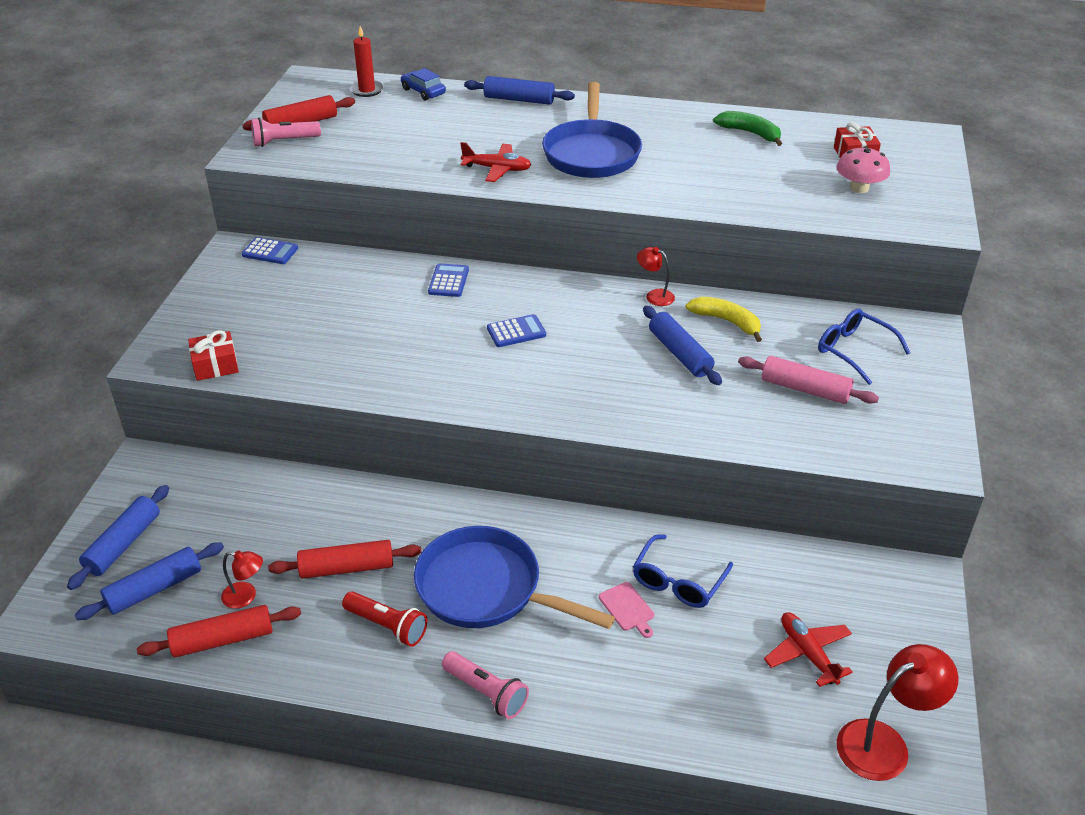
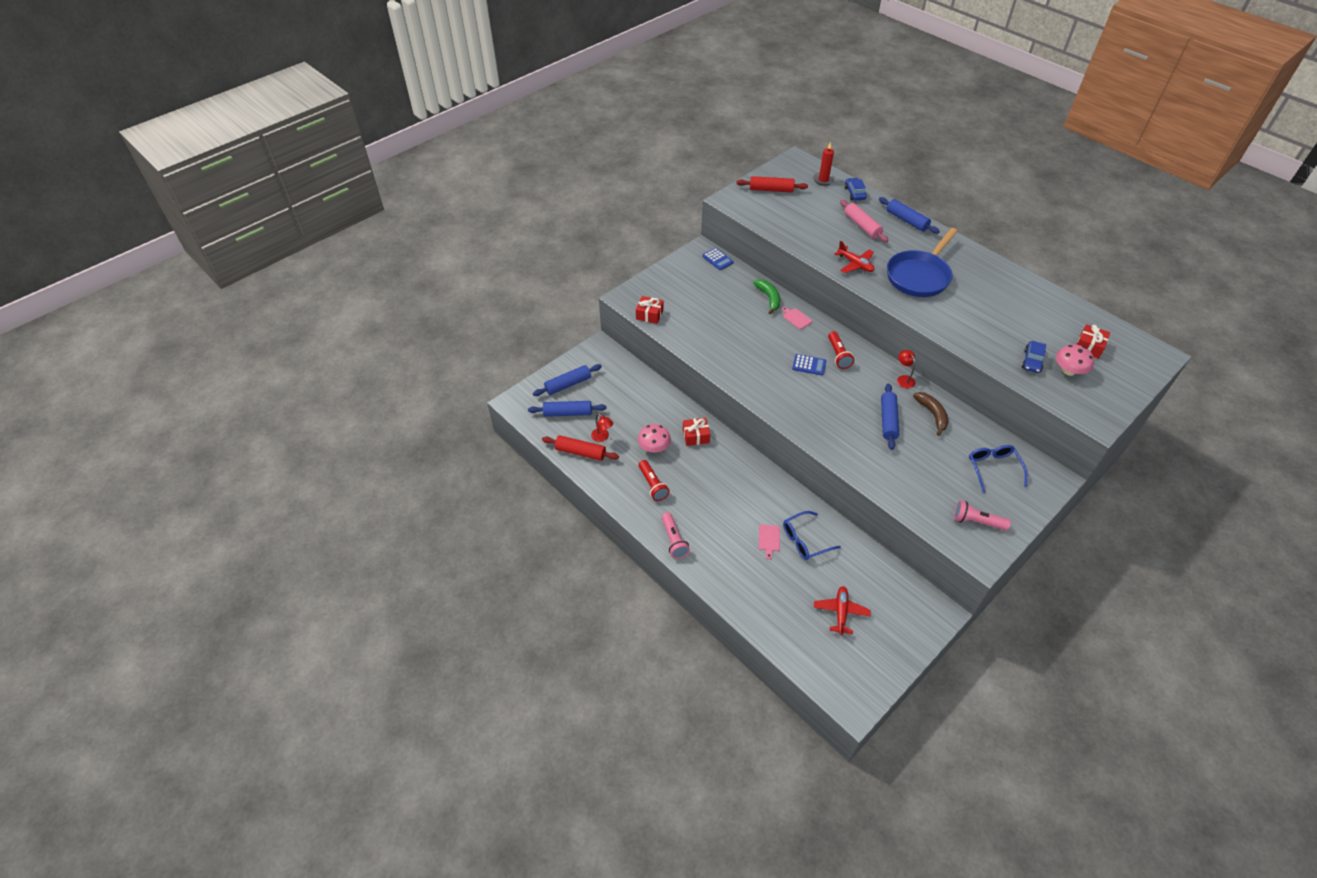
camera: 35 degrees right, 10 degrees up
pink flashlight [251,118,321,147] -> pink flashlight moved to [954,500,1011,531]
red rolling pin [268,540,421,579] -> pink mushroom [638,424,671,453]
blue pan [414,526,615,629] -> none
blue calculator [428,263,469,297] -> pink cutting board [782,307,812,329]
yellow banana [686,297,762,342] -> brown banana [913,392,948,436]
green banana [713,111,782,146] -> green banana moved to [753,279,780,314]
pink rolling pin [738,356,879,404] -> pink rolling pin moved to [840,200,889,242]
red lamp [837,644,958,781] -> none
none -> red gift [683,418,710,446]
none -> red flashlight [828,331,854,369]
none -> blue car [1022,341,1046,373]

